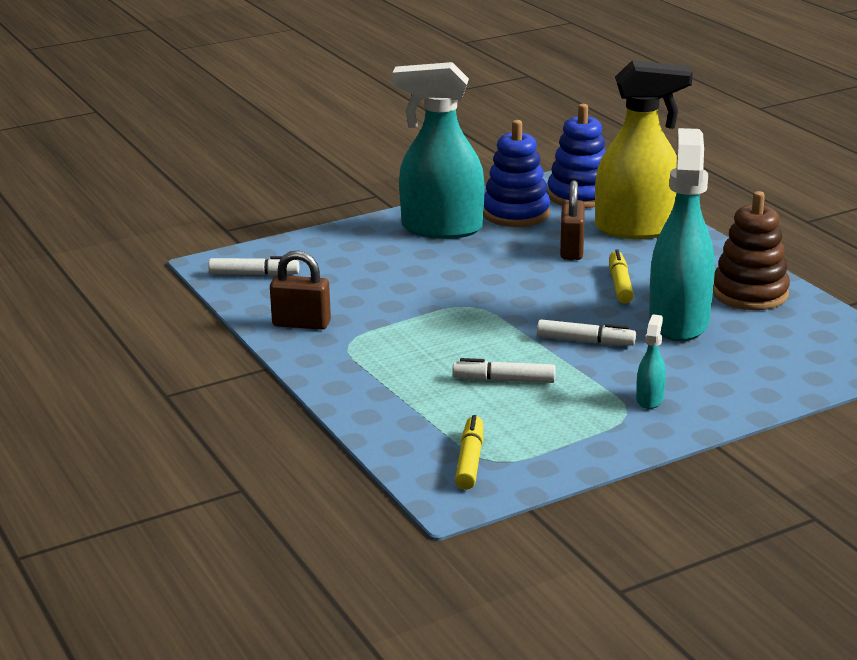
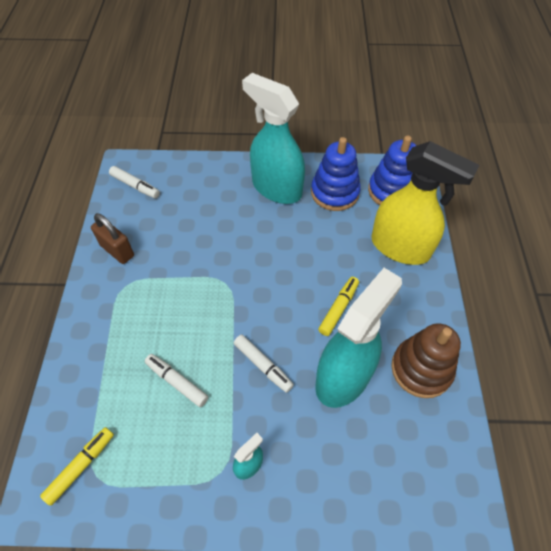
camera: 30 degrees right, 30 degrees up
brown padlock [560,180,585,260] -> none

